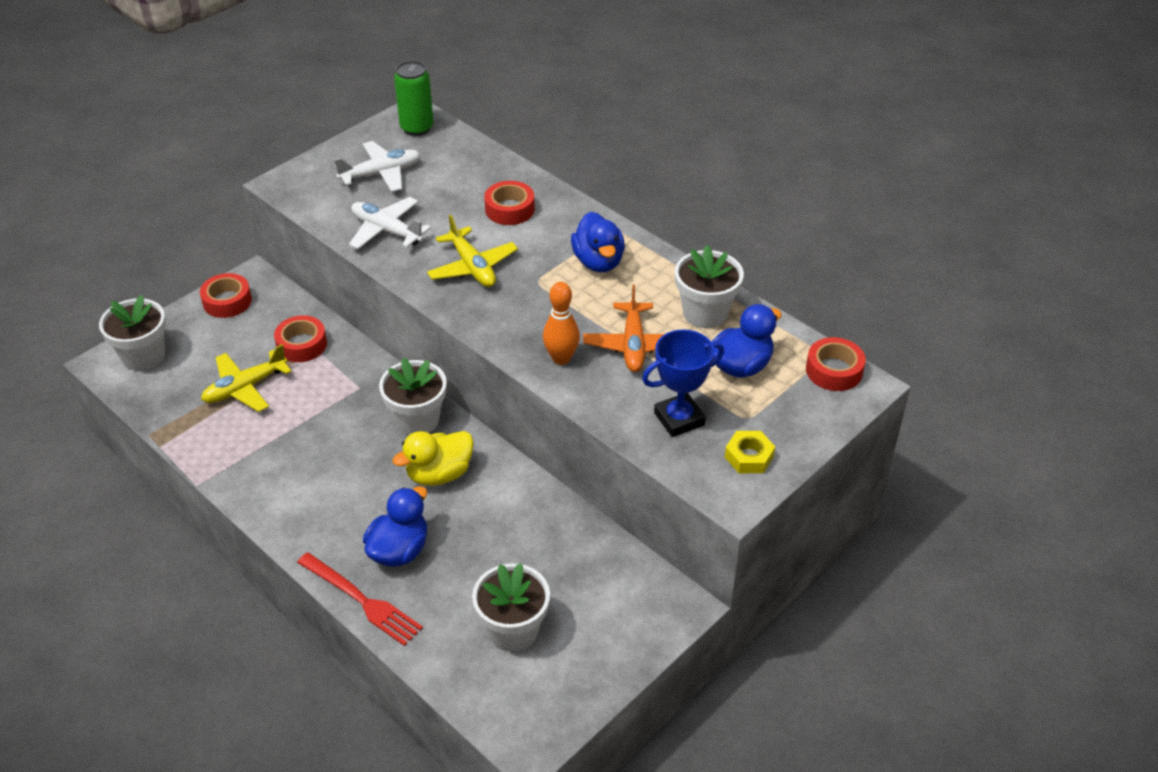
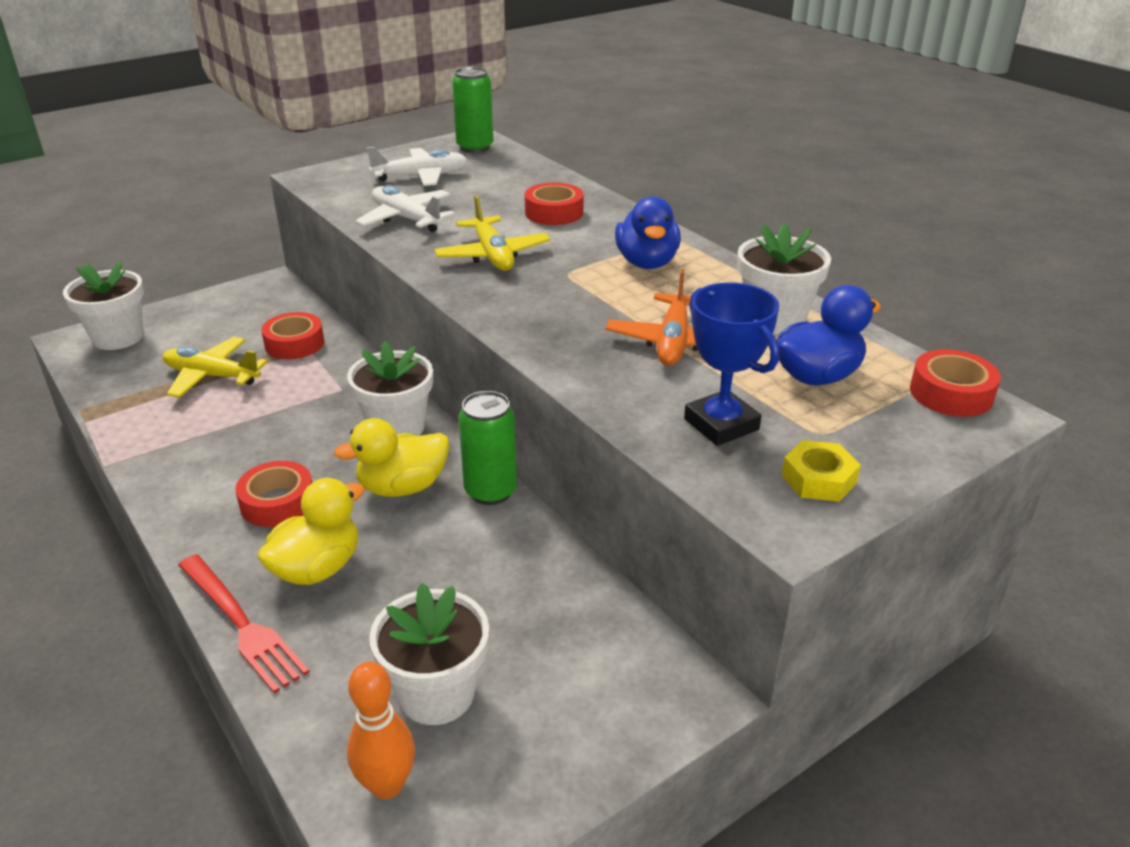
camera: 10 degrees right, 10 degrees down
red tape [200,273,252,318] -> red tape moved to [235,461,312,527]
yellow plane [201,344,292,412] -> yellow plane turned 45 degrees clockwise [163,337,268,398]
blue duck [363,486,427,567] -> yellow duck [258,478,365,585]
orange bowling pin [543,282,580,365] -> orange bowling pin moved to [347,661,415,799]
blue trophy [642,329,724,437] -> blue trophy turned 75 degrees clockwise [684,282,779,446]
none -> green can [458,391,517,505]

